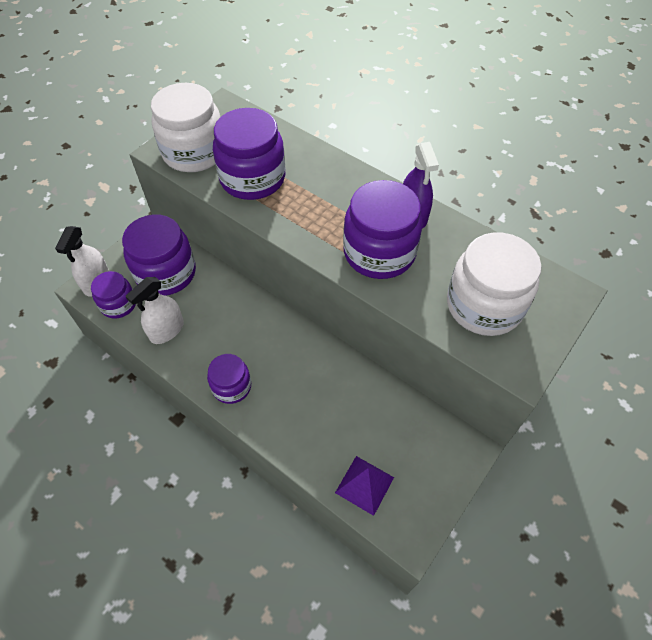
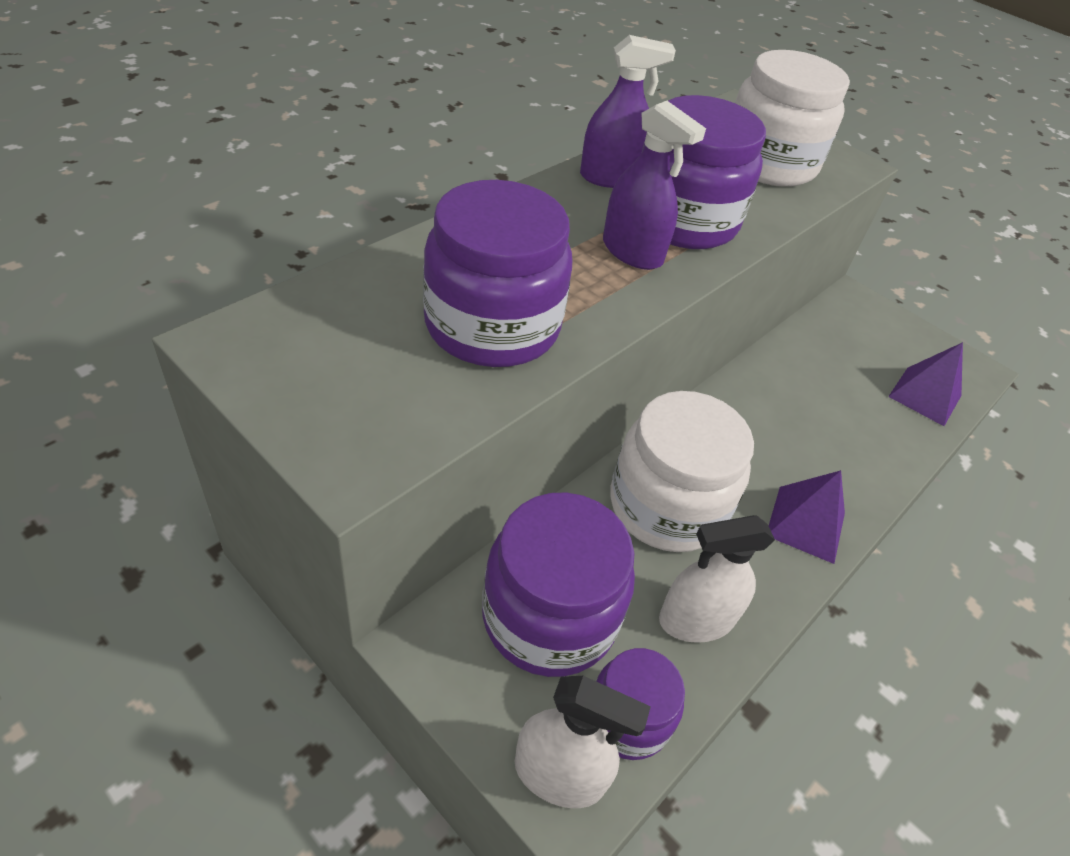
camera: 90 degrees left, 10 degrees down
white spray bottle [126,277,184,344] -> white spray bottle turned 120 degrees clockwise [659,515,775,643]
white jar [151,83,220,172] -> white jar moved to [611,391,754,552]
purple jar [207,354,251,404] -> purple pyramid [769,470,845,564]
none -> purple spray bottle [603,101,706,270]

